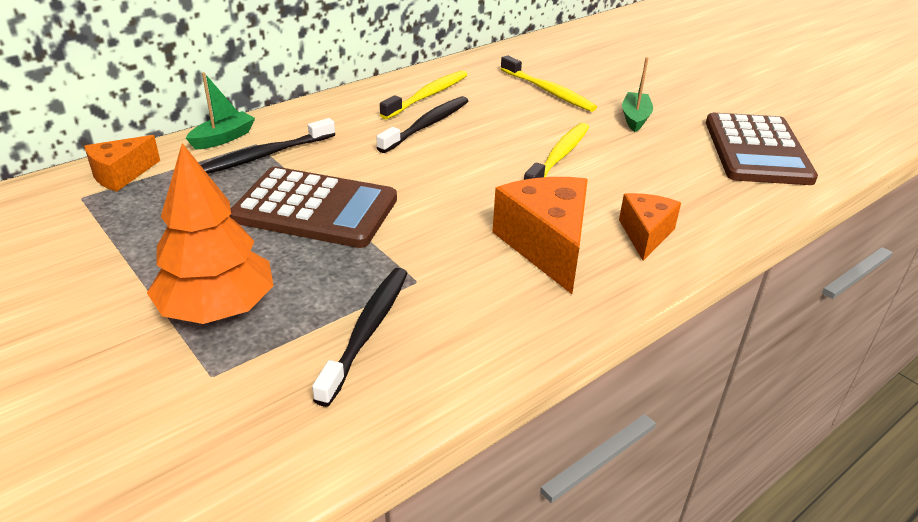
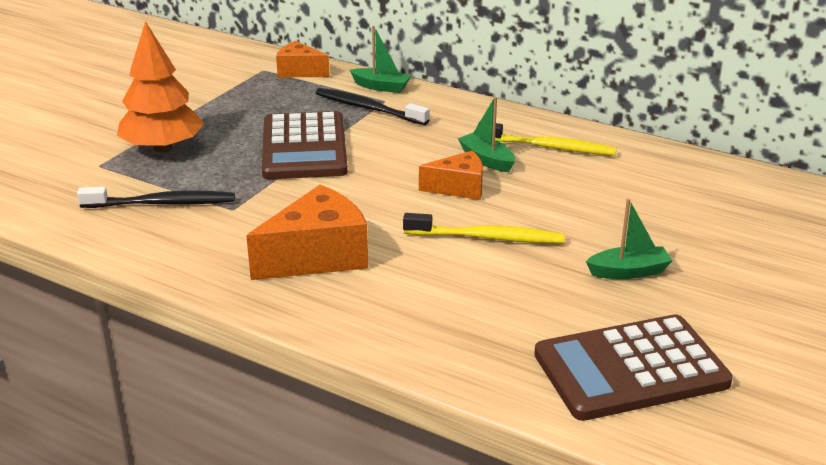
camera: 70 degrees right, 5 degrees down
black toothbrush [376,96,468,153] -> green boat [458,97,515,172]
yellow toothbrush [500,55,597,112] -> none
orange cheese [619,193,681,261] -> orange cheese moved to [419,151,483,200]

